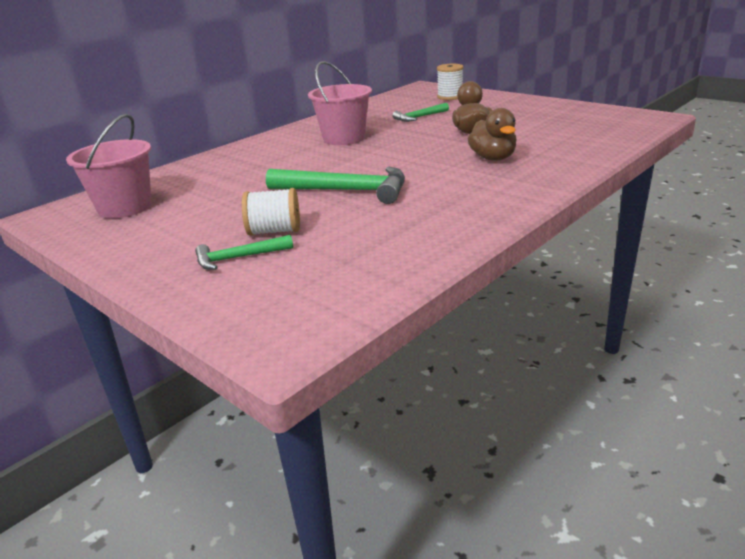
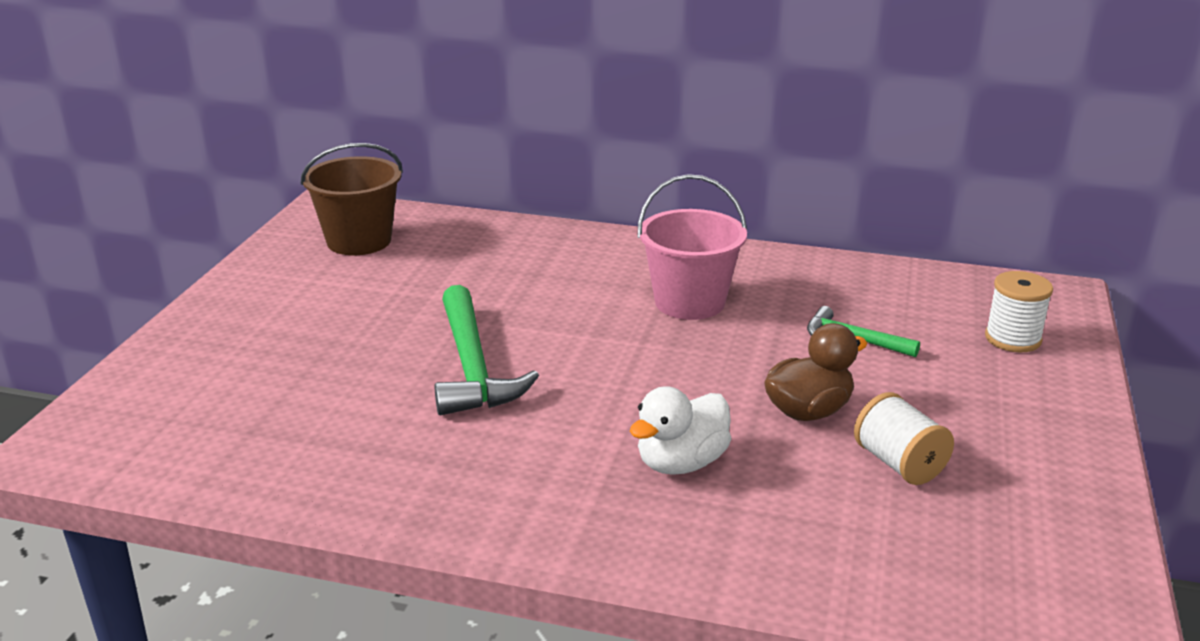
camera: 60 degrees right, 0 degrees up
pink bucket [66,114,152,219] -> brown bucket [300,143,403,255]
green hammer [195,235,293,270] -> none
white spool [242,188,300,236] -> white spool moved to [854,392,954,485]
brown duck [468,108,517,161] -> white duck [630,386,731,475]

